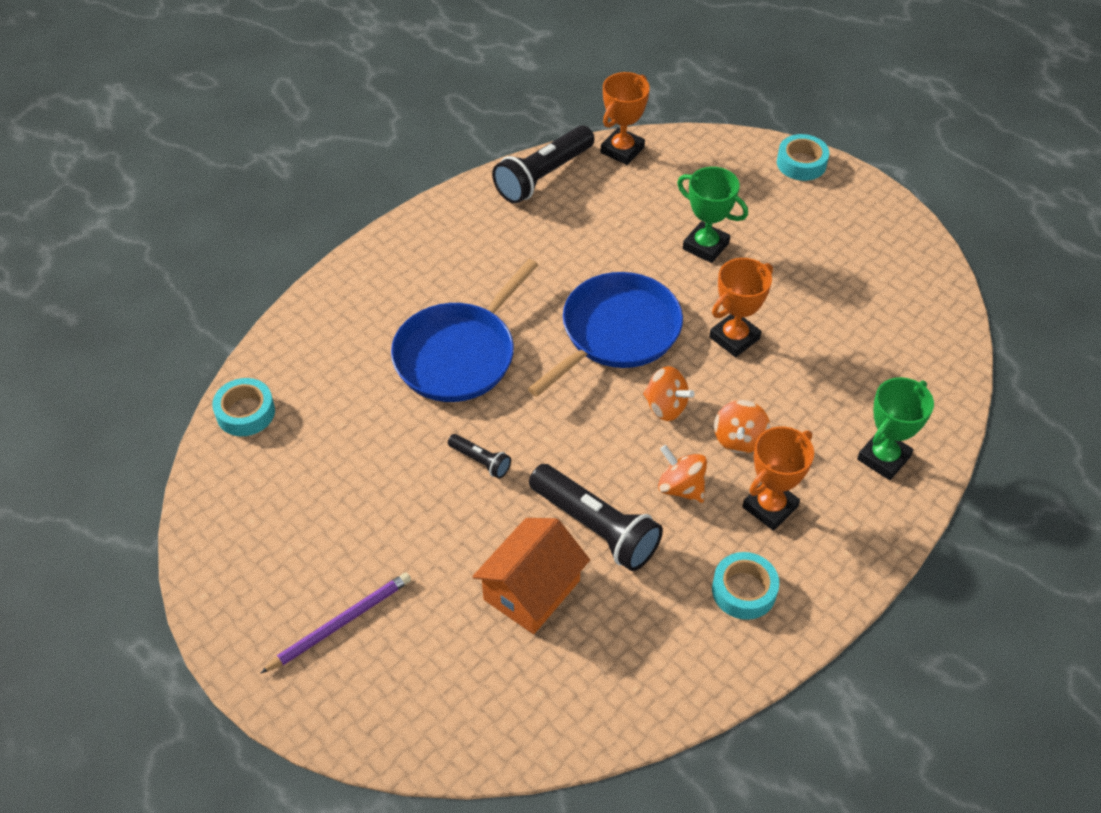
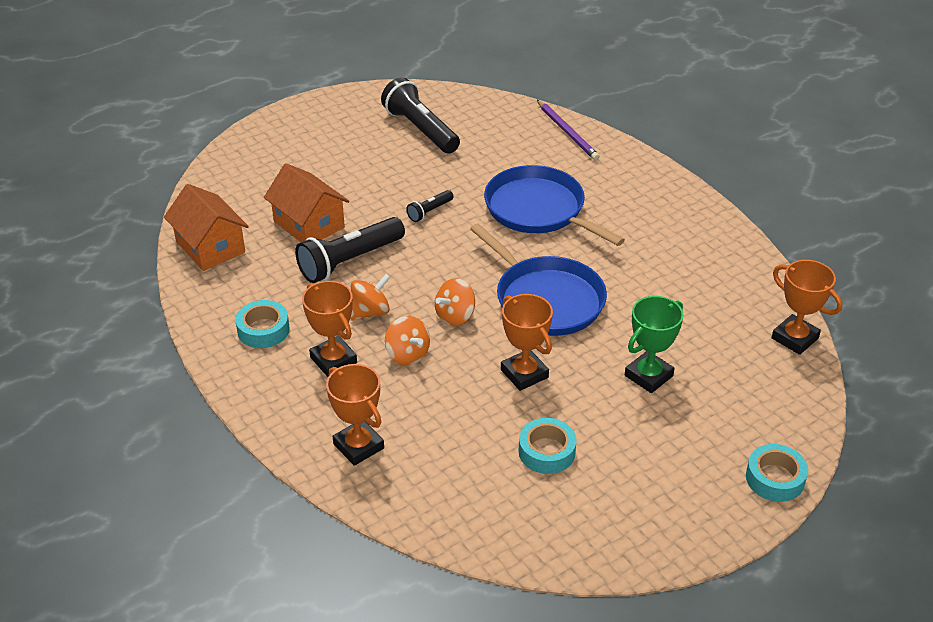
camera: 100 degrees right, 10 degrees down
turquoise tape [212,378,275,436] -> turquoise tape moved to [518,418,577,474]
purple pencil [261,572,411,673] -> purple pencil moved to [537,100,600,160]
black flashlight [492,125,595,204] -> black flashlight moved to [381,77,460,153]
orange spinning top [714,400,770,454] -> orange spinning top turned 150 degrees counterclockwise [385,316,430,366]
green trophy [857,377,934,480] -> orange trophy [326,364,384,466]
none -> orange house [164,184,249,271]

